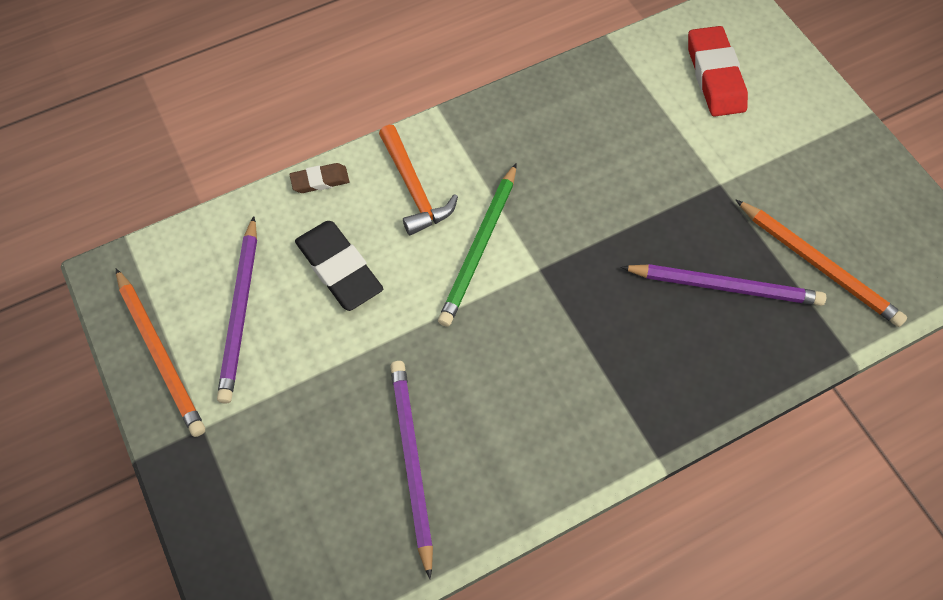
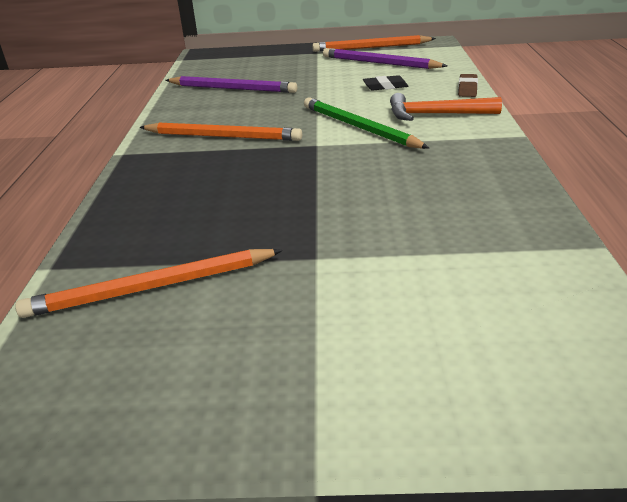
camera: 120 degrees right, 30 degrees down
black eraser [295,221,383,311] -> black eraser [363,75,409,90], size x0.54
purple pencil [621,264,826,306] -> none
red eraser [688,26,748,117] -> none
none -> orange pencil [140,123,302,141]

